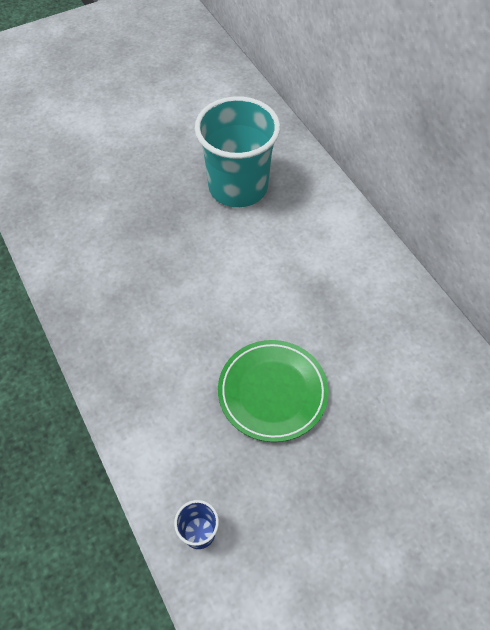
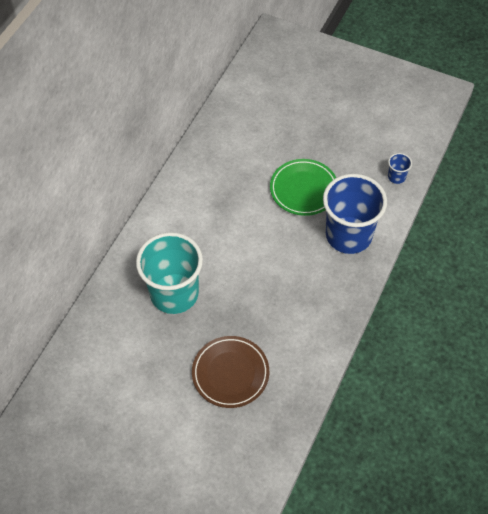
camera: 125 degrees left, 0 degrees up
none -> brown plate [192,336,269,408]
none -> blue cup [323,174,387,254]

